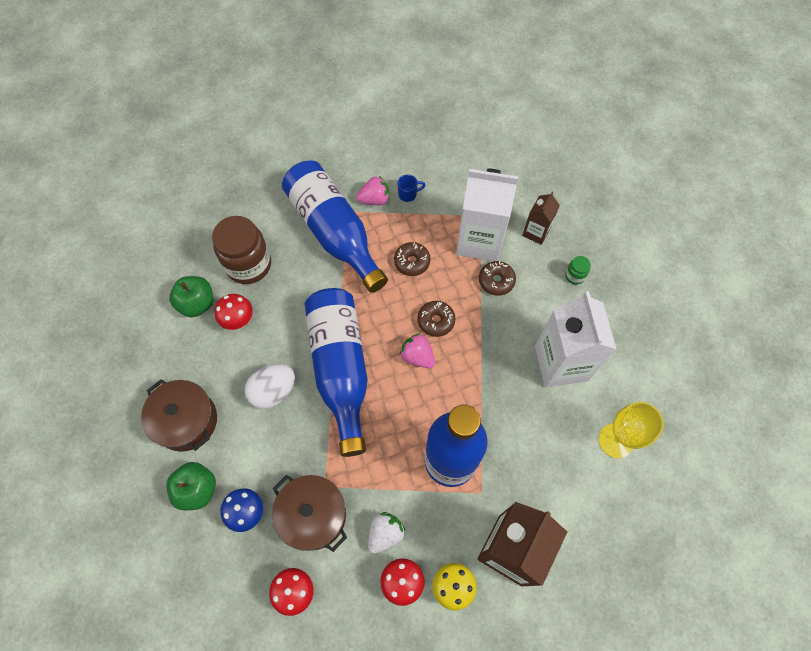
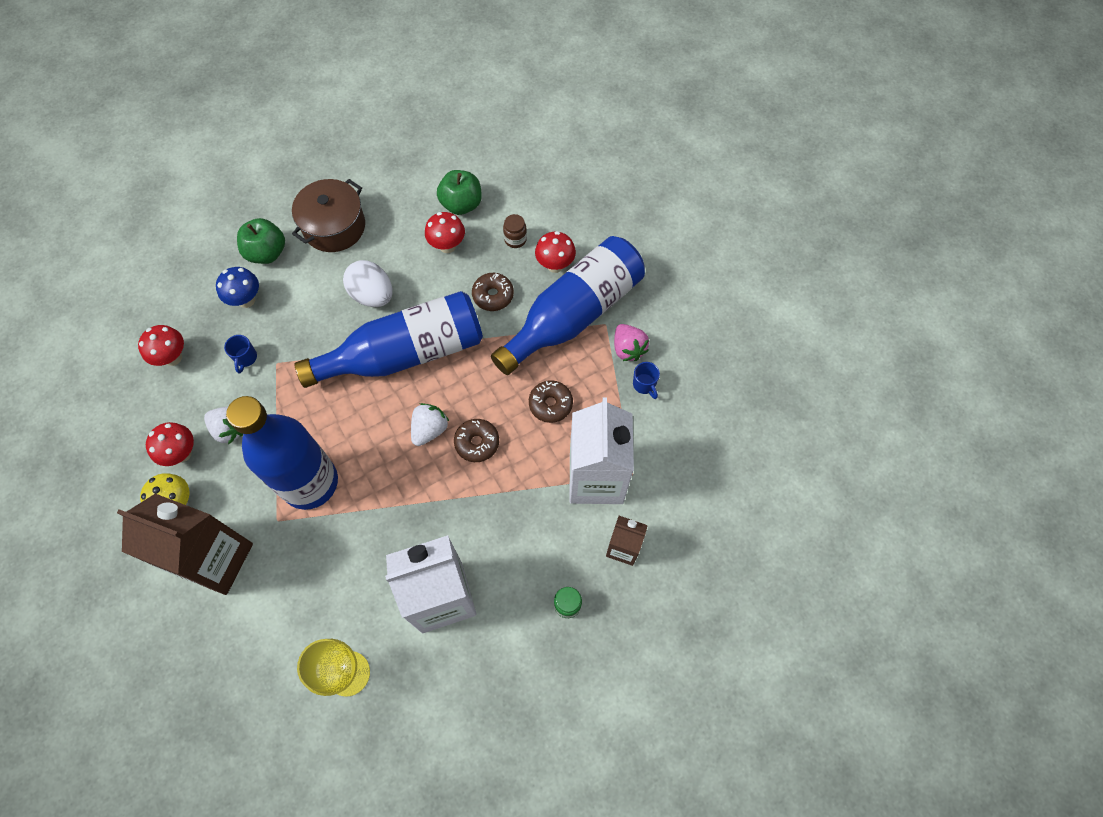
camera: 80 degrees right, 0 degrees up
brown jar [212,216,271,284] -> brown jar [503,214,527,248], size x0.43
brown pot [272,475,347,552] -> blue mug [224,335,257,373]
pink strawberry [400,333,435,368] -> white strawberry [411,403,449,446]
brown donut [479,261,516,296] -> brown donut moved to [472,273,514,311]
none -> red mushroom [535,231,576,273]

